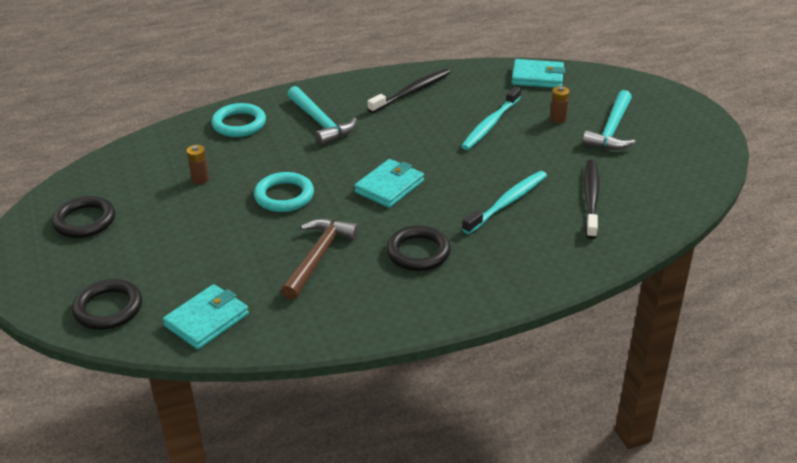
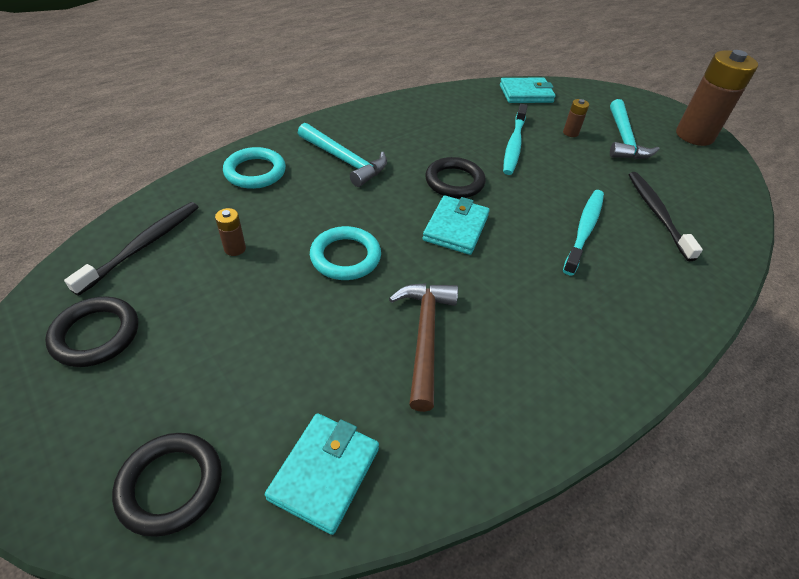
camera: 20 degrees left, 10 degrees up
black toothbrush [368,69,451,113] -> black toothbrush moved to [64,202,198,296]
black ring [386,226,451,271] -> black ring moved to [425,157,486,199]
none -> brown battery [676,50,758,146]

